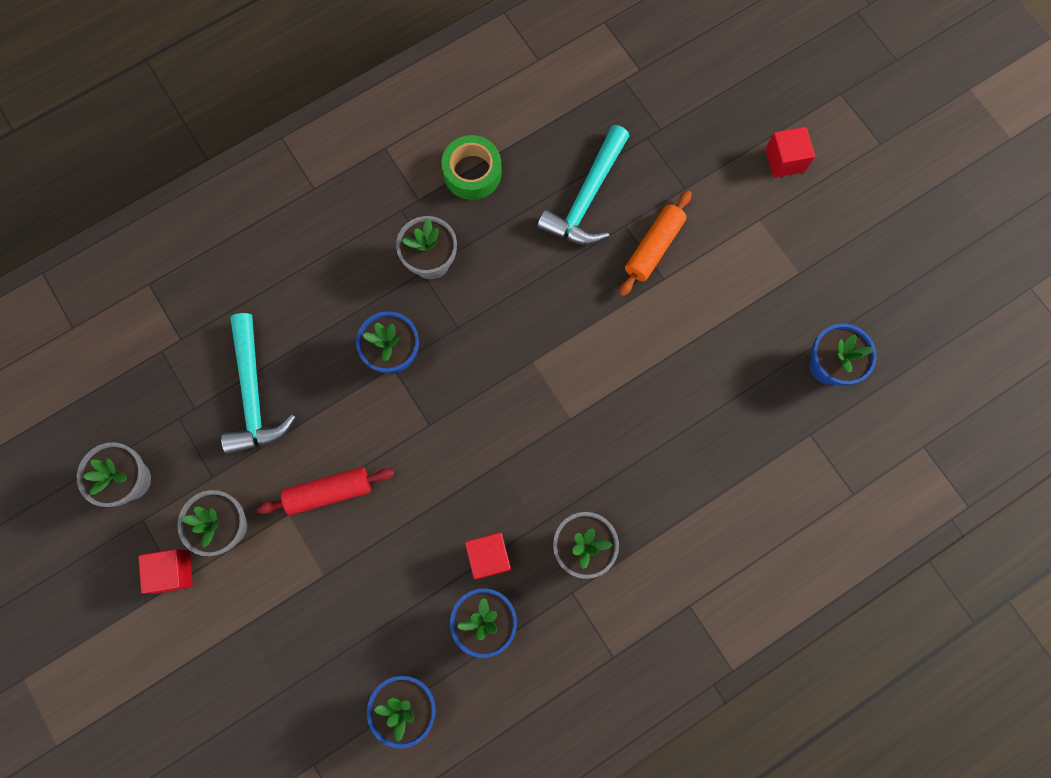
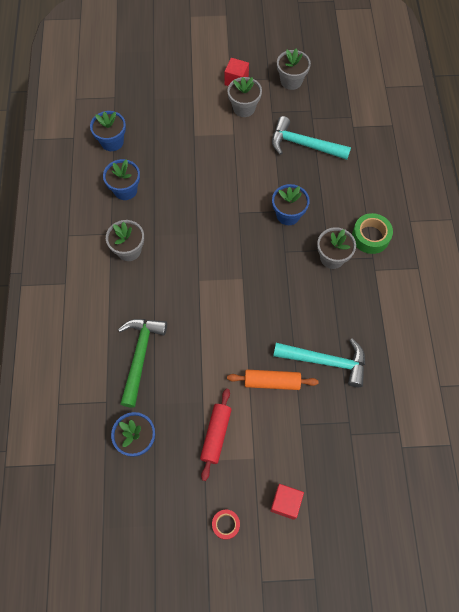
camera: 120 degrees right, 10 degrees down
red rolling pin [257,467,395,515] -> red rolling pin moved to [200,388,232,481]
green tape [441,135,502,200] -> green tape moved to [352,213,393,254]
red cube [465,532,511,579] -> none
turquoise hammer [537,125,629,245] -> turquoise hammer turned 135 degrees clockwise [273,338,365,387]
orange rolling pin [619,191,692,296] -> orange rolling pin turned 60 degrees counterclockwise [227,370,319,390]
none -> green hammer [118,319,167,408]
none -> red tape [212,510,240,540]

